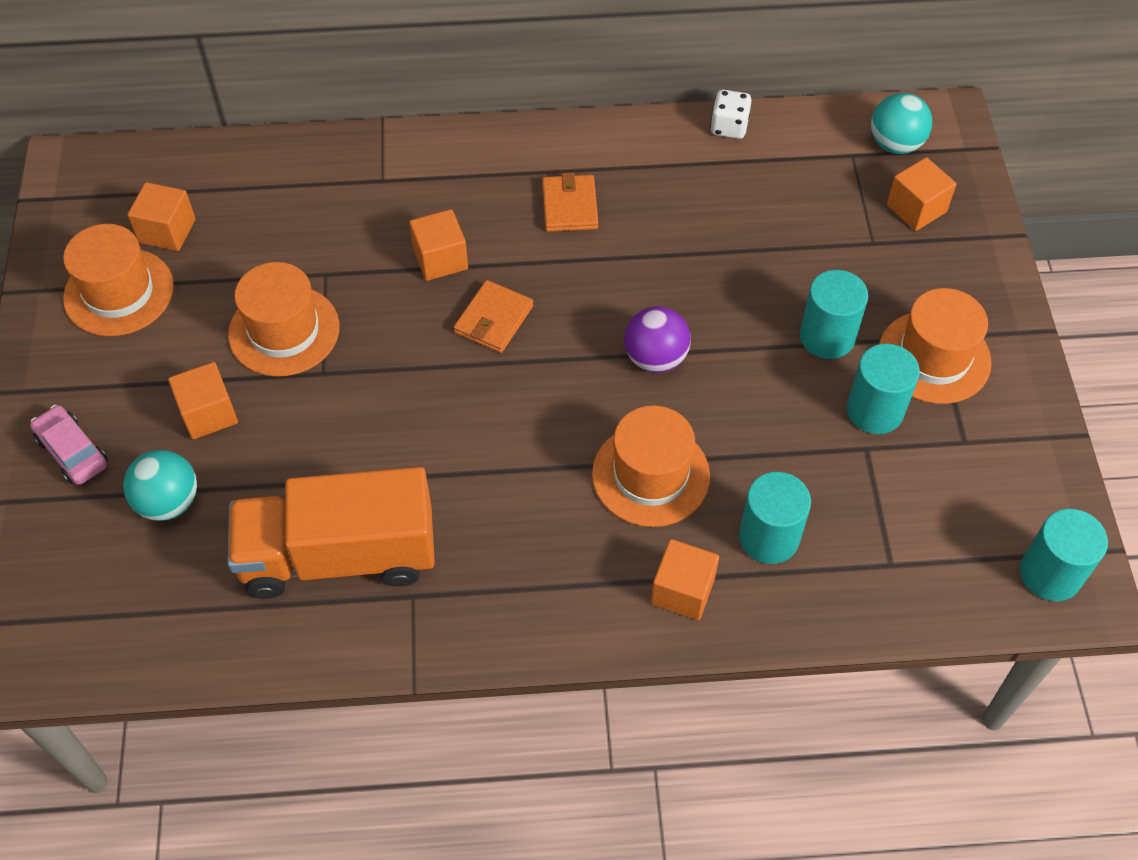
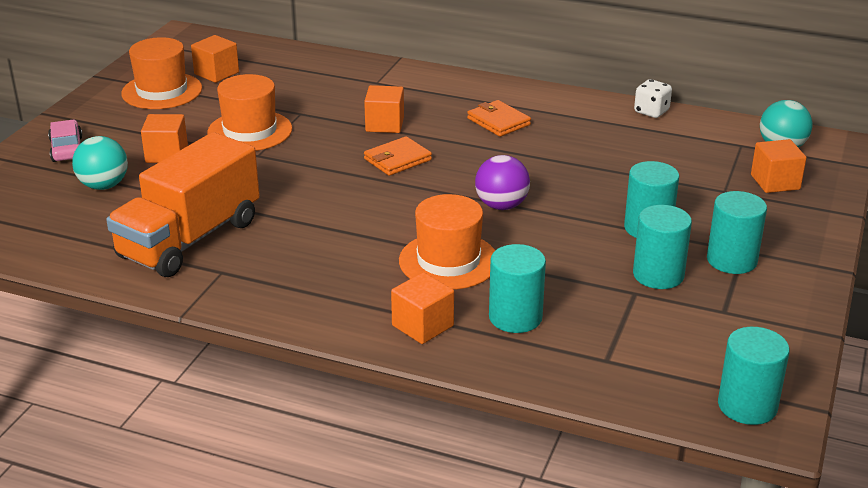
camera: 25 degrees right, 25 degrees down
orange truck [227,467,435,599] -> orange truck turned 75 degrees counterclockwise [106,132,260,277]
orange wallet [542,173,598,232] -> orange wallet turned 60 degrees counterclockwise [467,100,531,137]
orange hat [879,288,992,404] -> turquoise cylinder [707,191,767,274]

